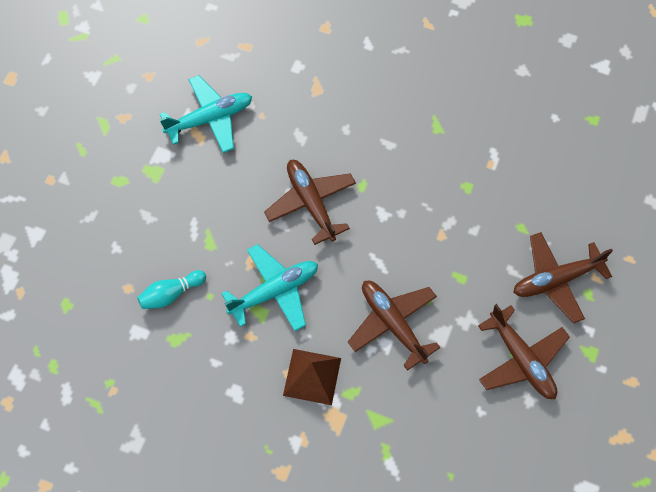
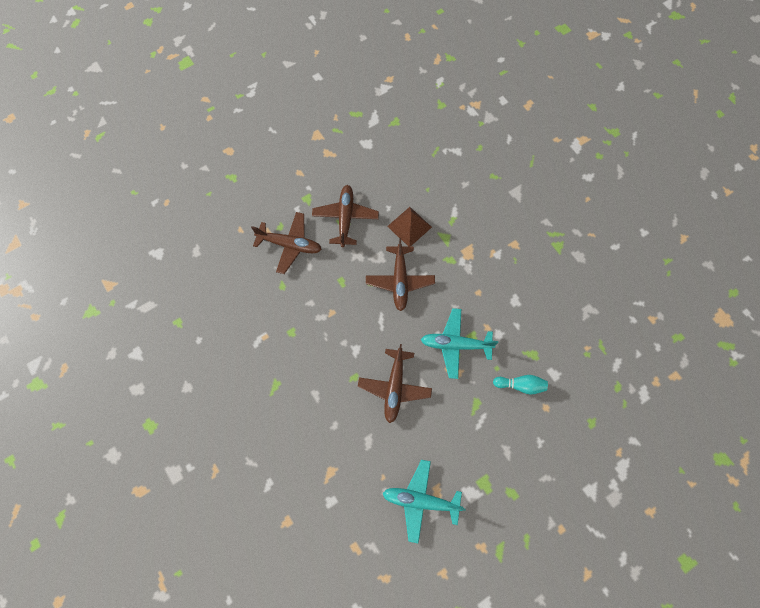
camera: 145 degrees left, 5 degrees up
brown pyramid [283,349,341,405] -> brown pyramid moved to [387,207,432,246]

